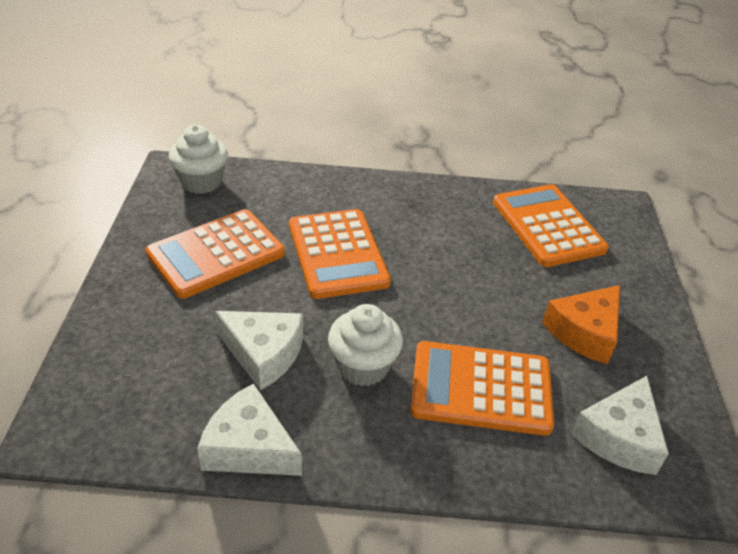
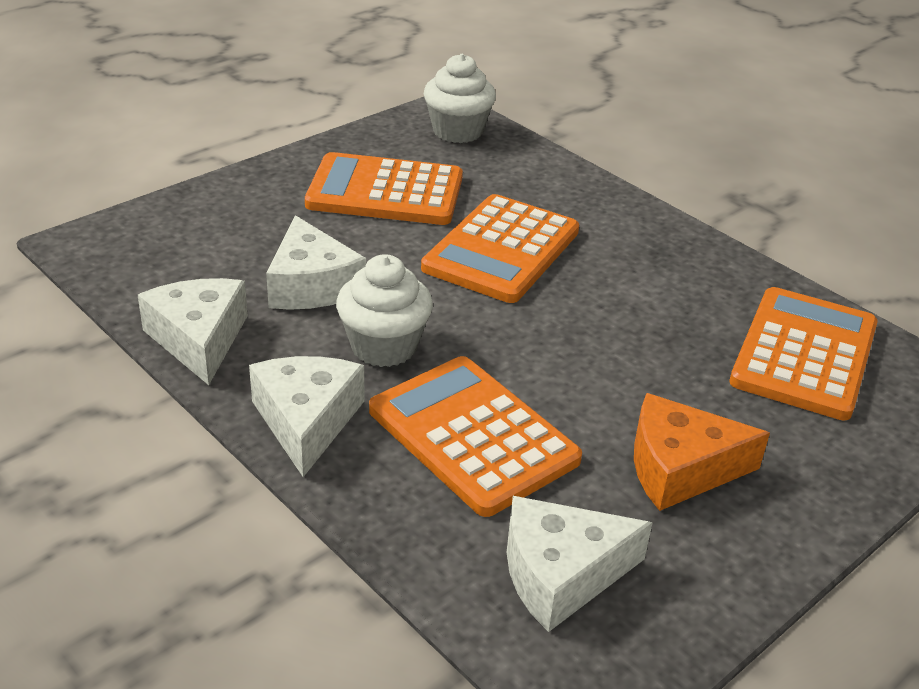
camera: 45 degrees right, 5 degrees down
none -> white cheese [249,356,364,477]

